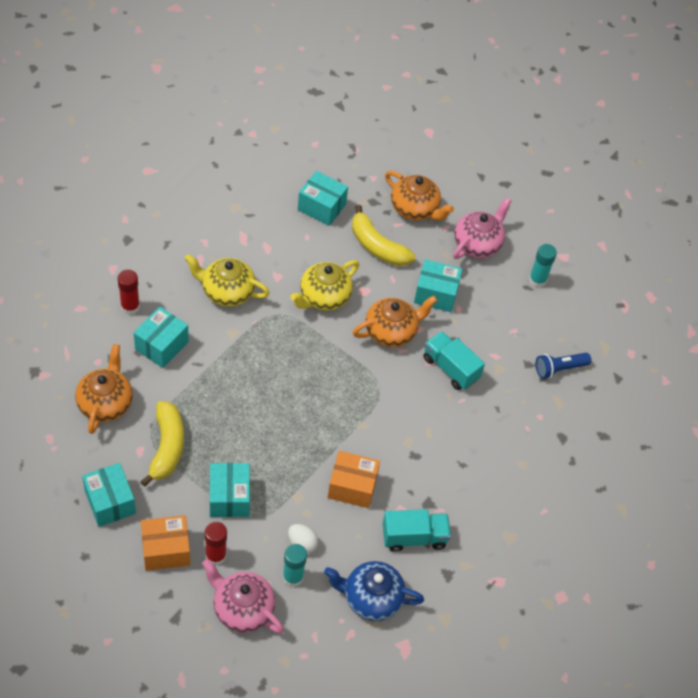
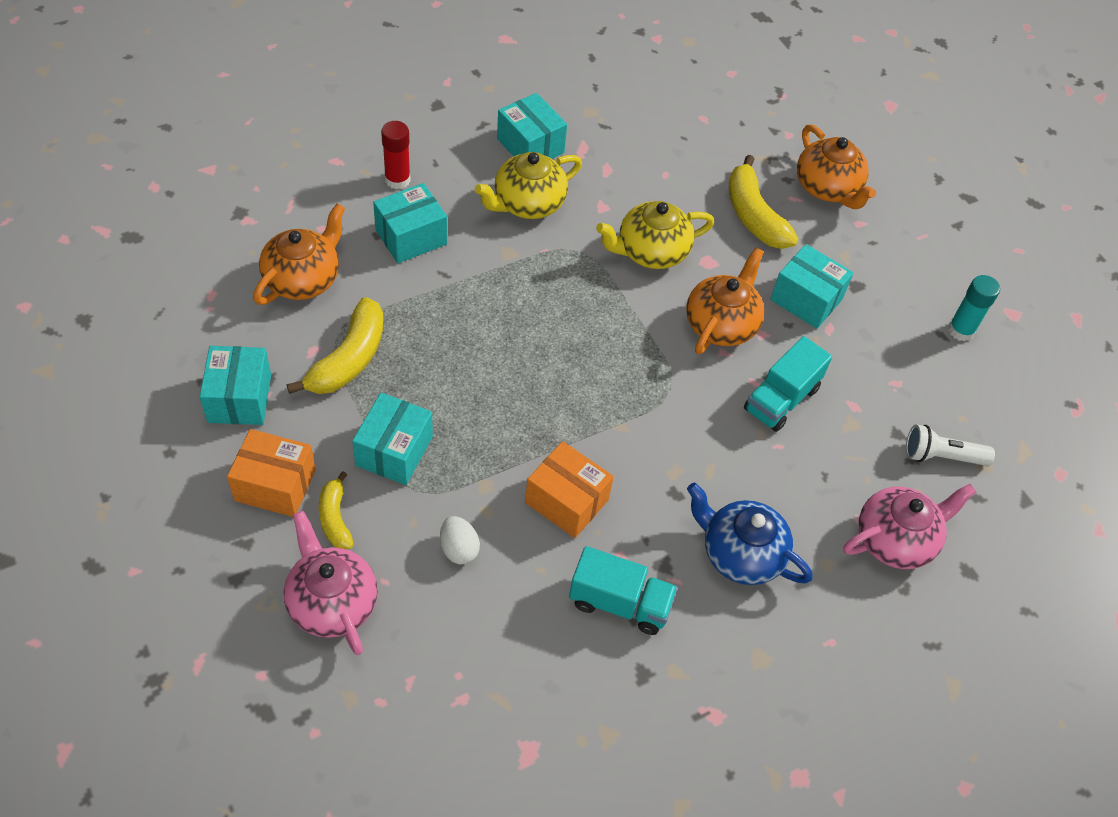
camera: 25 degrees right, 0 degrees up
yellow teapot [184,254,270,307] -> yellow teapot turned 75 degrees counterclockwise [475,152,582,219]
red glue stick [205,522,227,565] -> yellow banana [319,472,354,549]
turquoise glue stick [283,544,307,587] -> none
turquoise box [298,171,348,226] -> turquoise box moved to [497,93,567,159]
blue teapot [324,561,424,621] -> blue teapot moved to [687,482,813,585]
orange teapot [352,296,438,347] -> orange teapot turned 60 degrees counterclockwise [686,247,765,354]
turquoise truck [423,331,485,390] -> turquoise truck turned 120 degrees counterclockwise [744,336,832,432]
pink teapot [453,198,511,259] -> pink teapot moved to [844,484,976,569]
blue flashlight [536,353,591,379] -> white flashlight [906,425,995,466]

